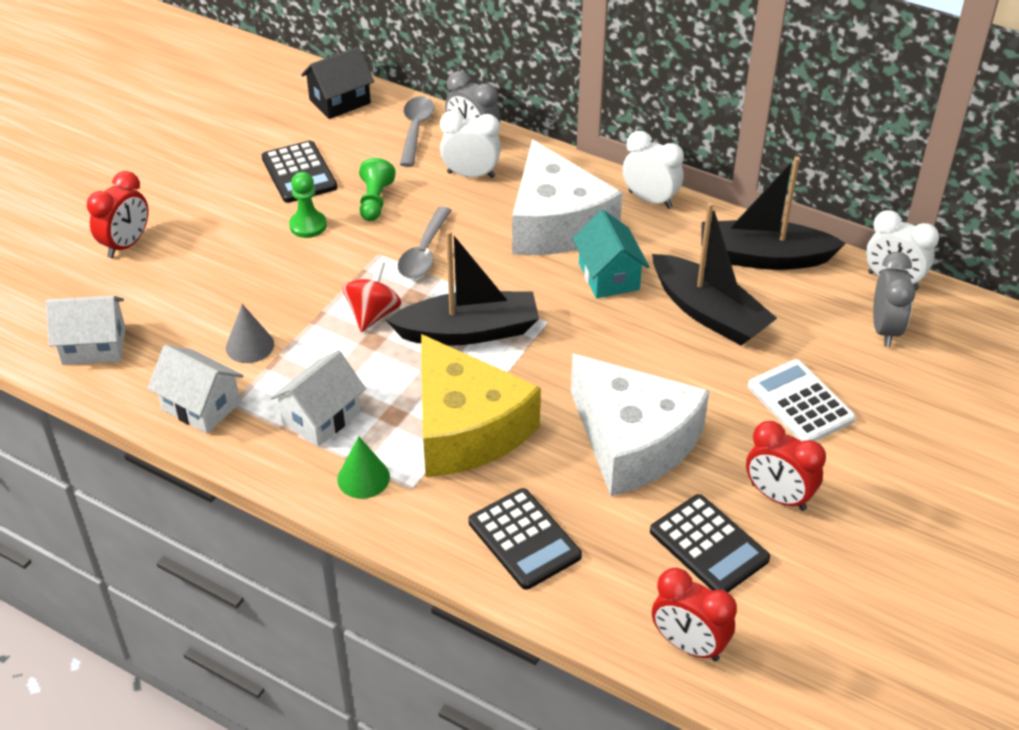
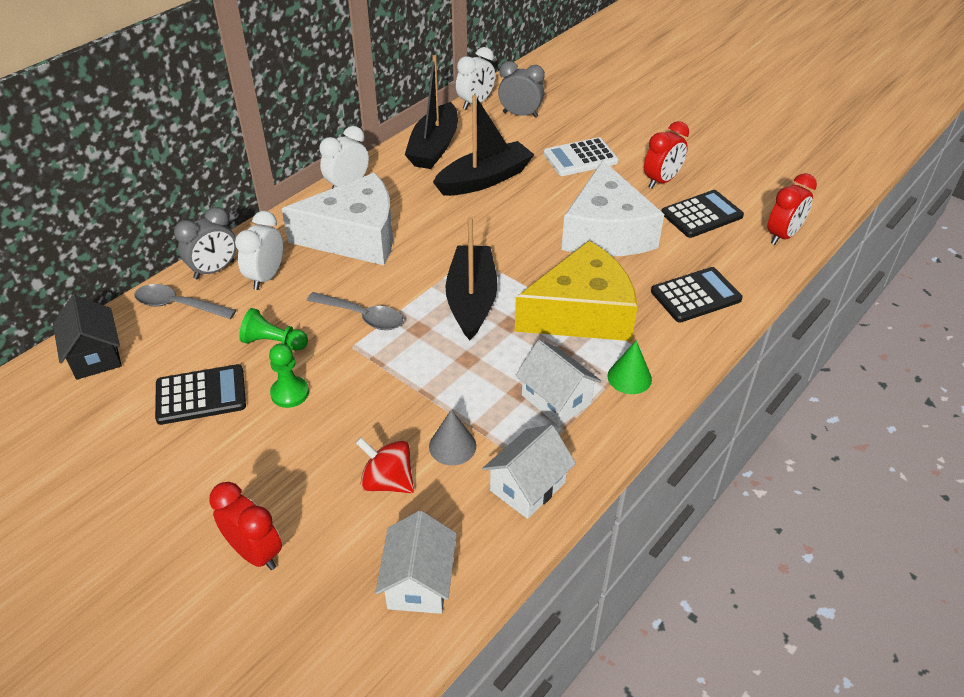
camera: 80 degrees left, 0 degrees up
red spinning top [343,261,401,332] -> red spinning top moved to [356,437,414,493]
white cheese [571,353,710,496] -> white cheese turned 120 degrees clockwise [561,160,664,256]
turquoise house [573,210,650,299] -> none

